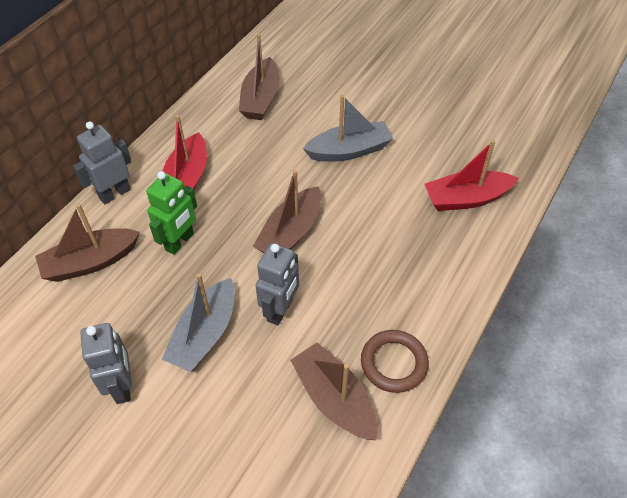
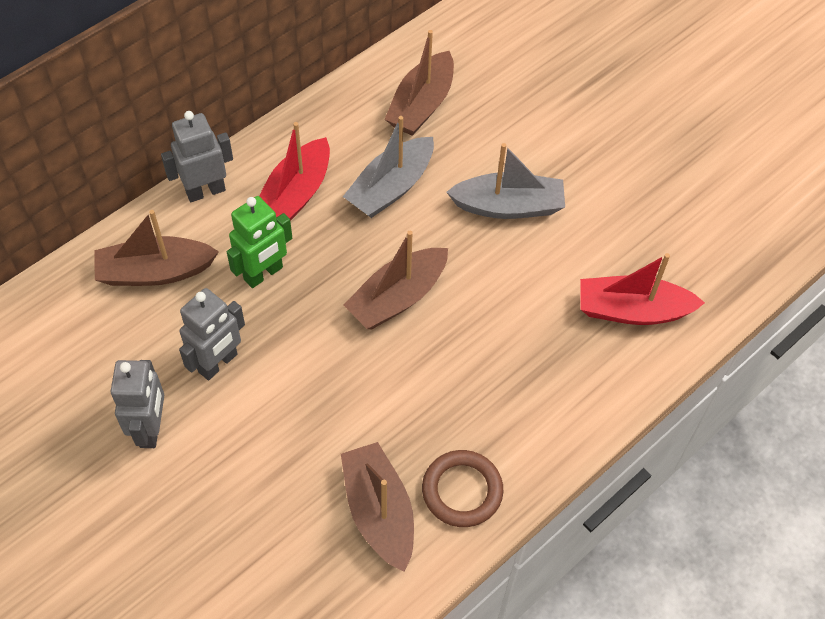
camera: 15 degrees right, 5 degrees up
grey boat [162,273,235,372] -> grey boat moved to [343,116,434,218]
grey robot [256,243,299,326] -> grey robot moved to [179,288,245,380]

